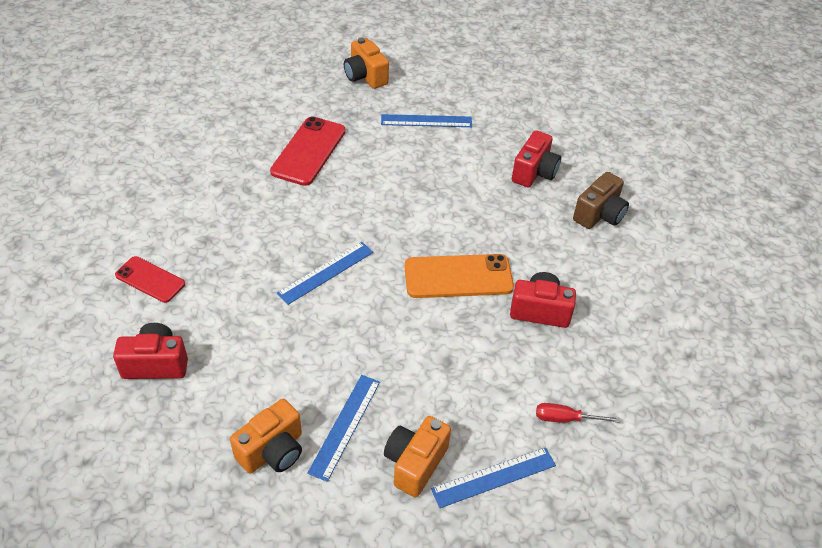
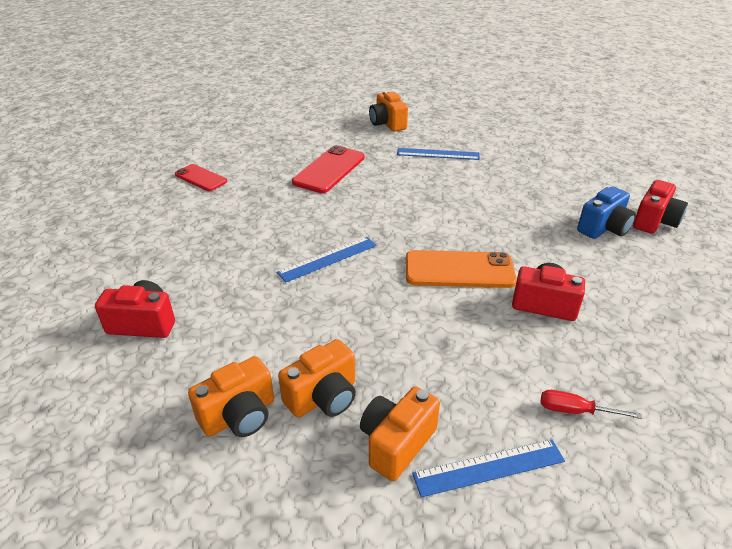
camera: 10 degrees right, 10 degrees down
red phone [115,256,185,303] -> red phone moved to [175,164,227,191]
blue ruler [307,375,380,482] -> orange camera [278,339,356,418]
red camera [512,130,561,188] -> red camera moved to [633,180,688,234]
brown camera [573,172,629,229] -> blue camera [577,186,636,239]

